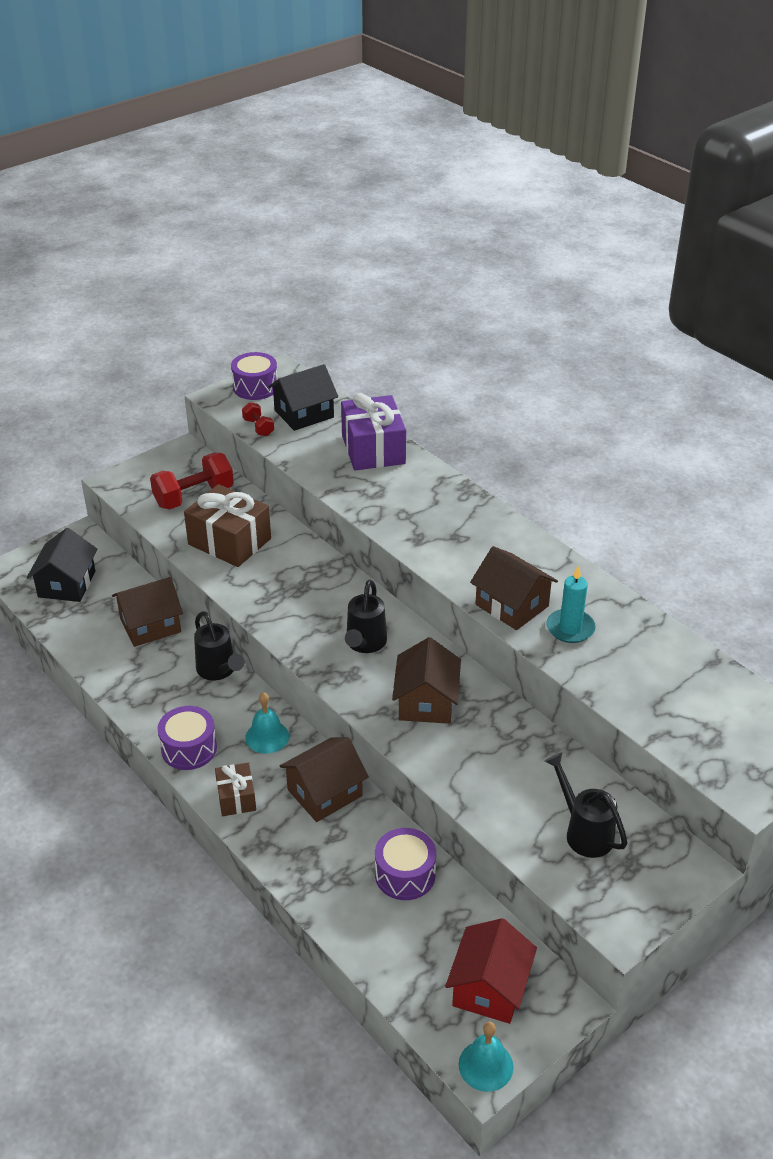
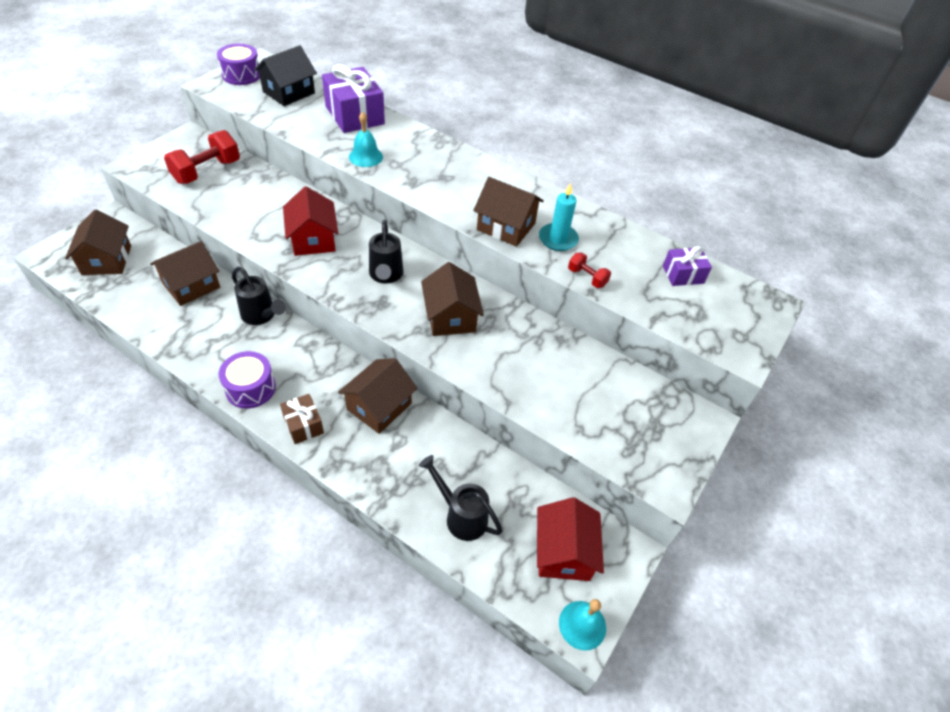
camera: 20 degrees left, 10 degrees up
black house [27,528,98,602] -> brown house [65,210,131,275]
brown gift [184,484,271,567] -> none
red dumbbell [242,402,274,436] -> red dumbbell moved to [568,253,611,288]
turquoise bell [245,692,289,754] -> turquoise bell moved to [349,112,383,167]
purple drum [375,828,436,900] -> none
black watering can [545,752,627,858] -> black watering can moved to [419,455,503,541]
none -> red house [283,187,338,256]
none -> purple gift [663,246,712,286]

